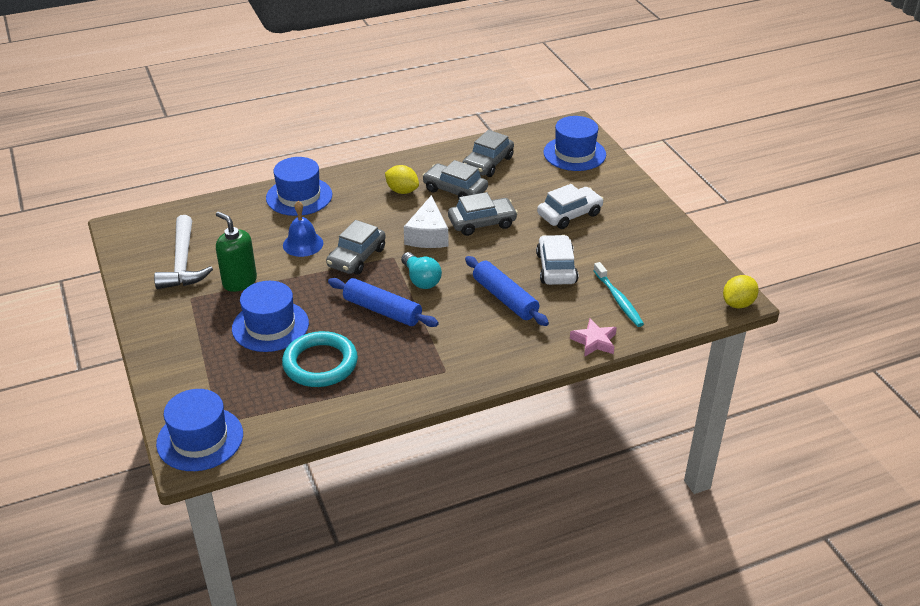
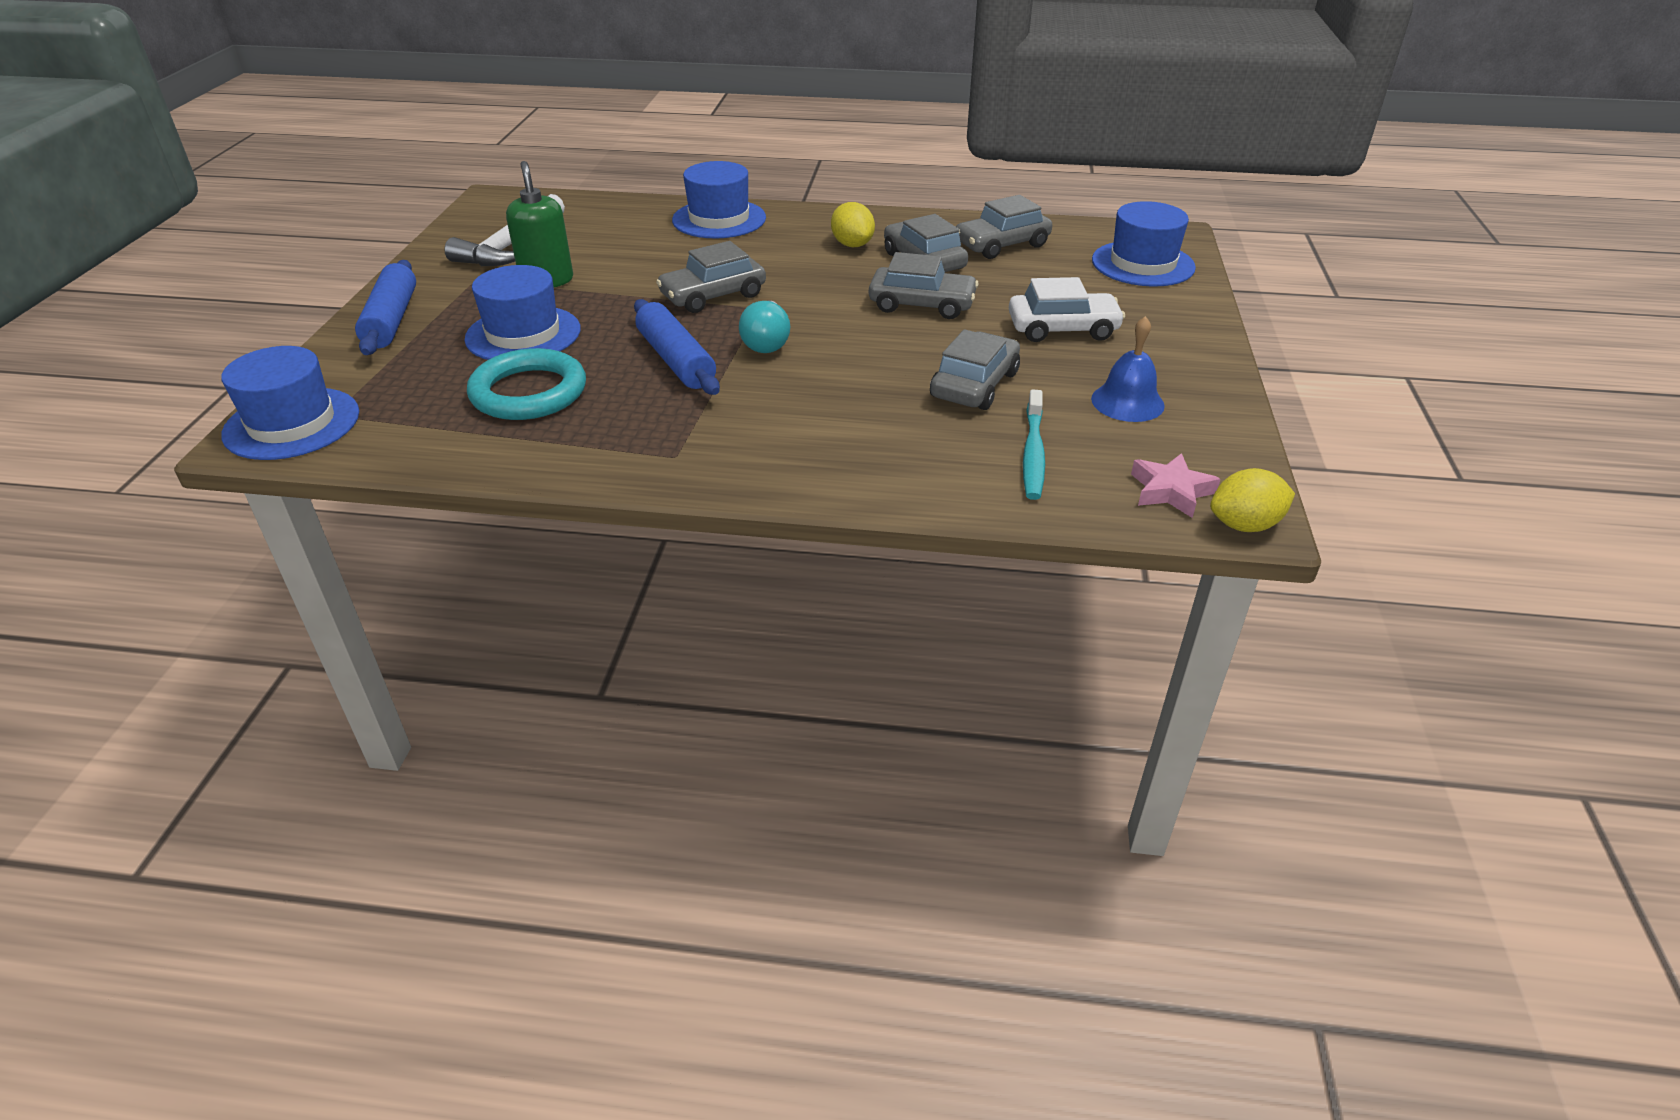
camera: 30 degrees right, 0 degrees up
blue bell [283,201,323,257] -> blue bell moved to [1091,316,1165,422]
white cheese [404,195,448,248] -> none
blue rolling pin [465,256,549,326] -> blue rolling pin moved to [355,260,416,355]
white car [536,235,578,285] -> grey car [930,329,1020,410]
pink star [570,318,617,356] -> pink star moved to [1131,453,1221,518]

